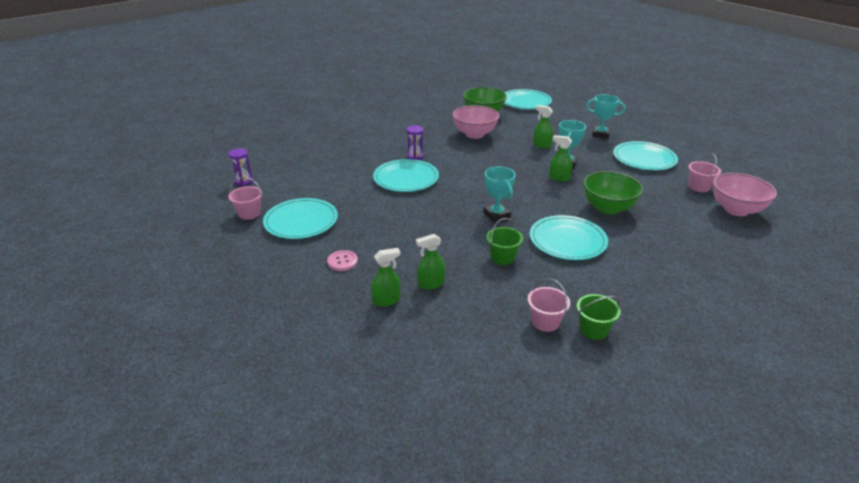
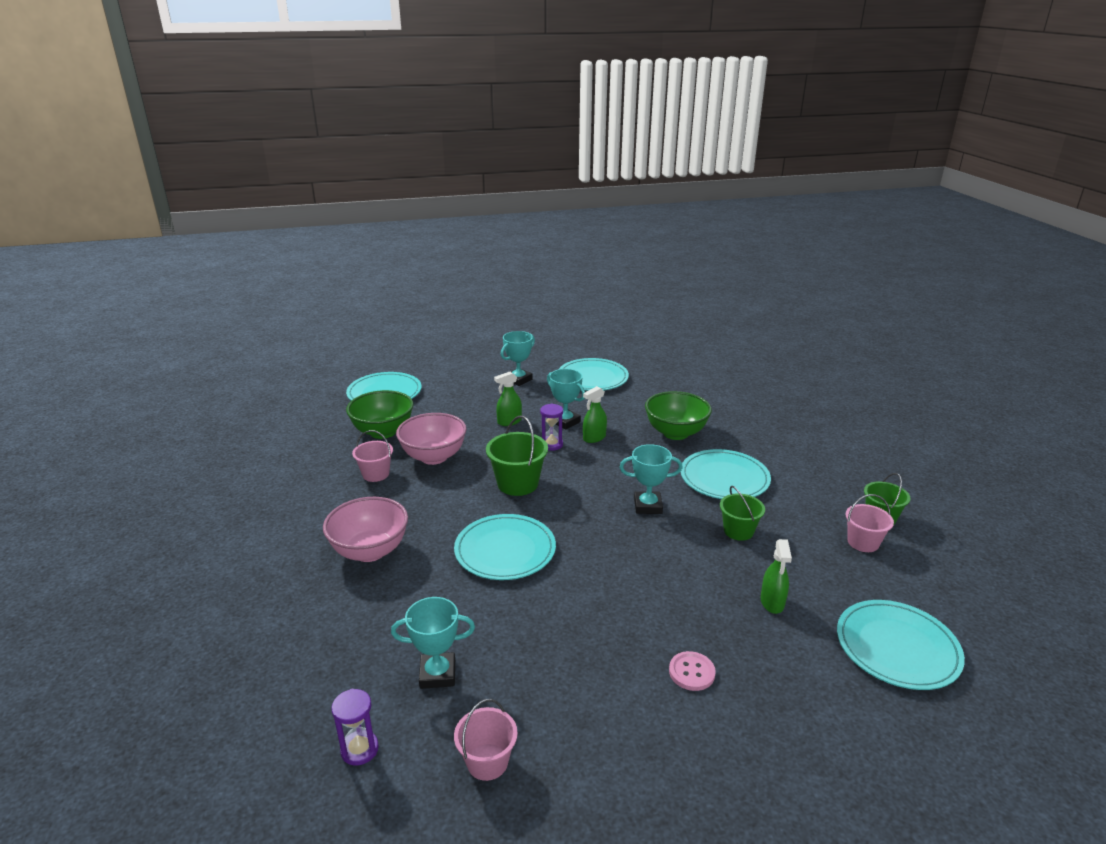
camera: 65 degrees left, 5 degrees down
turquoise plate [263,198,338,239] -> turquoise plate moved to [837,600,965,690]
green spray bottle [371,248,401,307] -> none
purple hourglass [406,125,424,160] -> purple hourglass moved to [540,404,563,451]
pink bucket [688,153,721,192] -> pink bucket moved to [352,430,393,482]
pink bowl [713,173,777,216] -> pink bowl moved to [323,497,408,562]
none -> turquoise trophy [391,597,475,689]
none -> green bucket [486,416,548,496]

